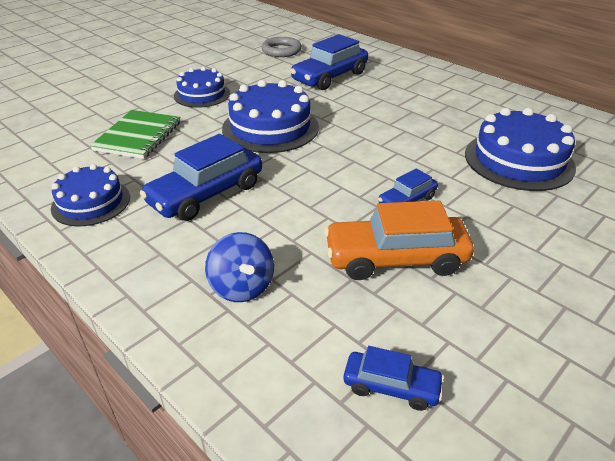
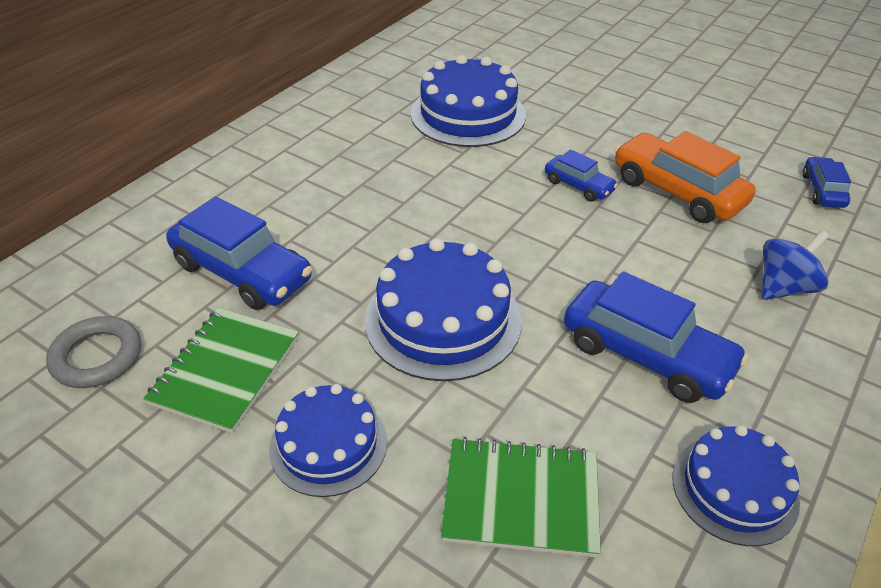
camera: 100 degrees left, 5 degrees up
orange car [324,201,474,280] -> orange car turned 150 degrees clockwise [615,131,756,223]
none -> green notebook [143,308,299,433]

